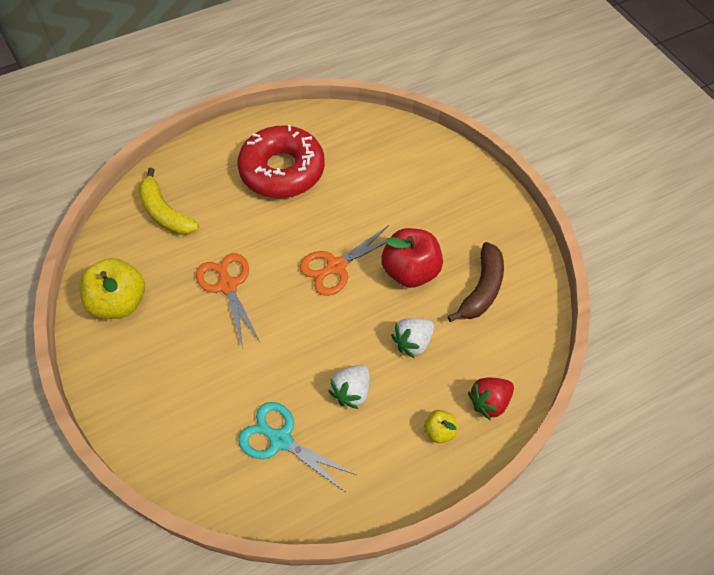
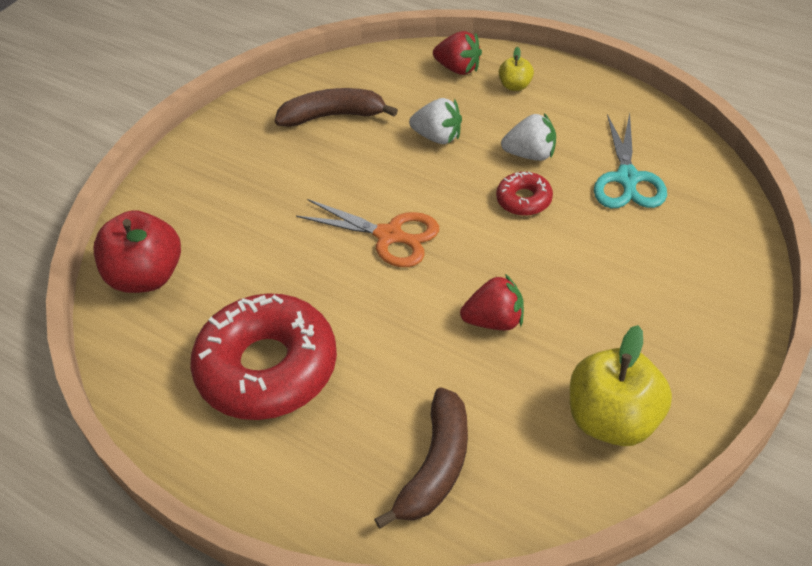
camera: 115 degrees left, 10 degrees down
yellow banana [138,168,199,235] -> brown banana [374,387,468,529]
orange scissors [196,253,260,349] -> red strawberry [460,274,524,331]
red apple [381,228,443,288] -> red apple moved to [94,210,181,293]
none -> red donut [496,172,553,216]

